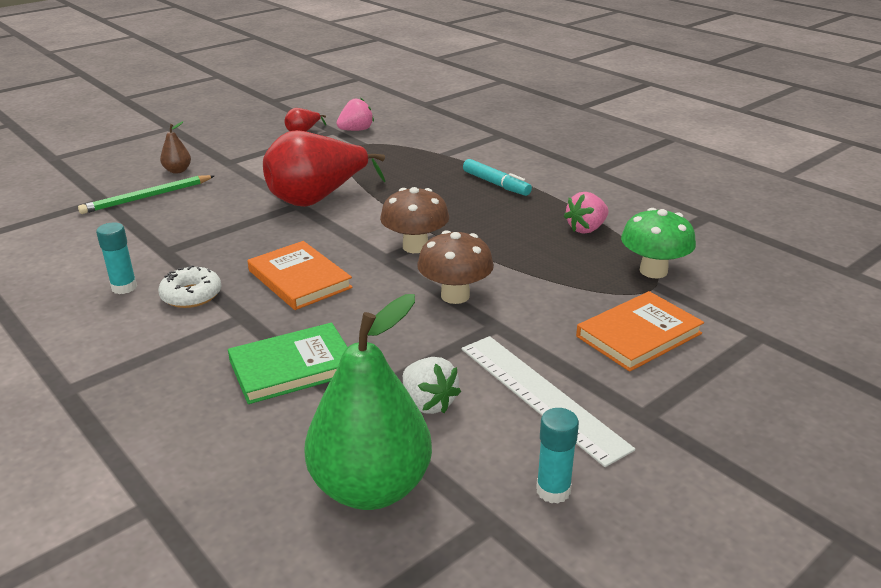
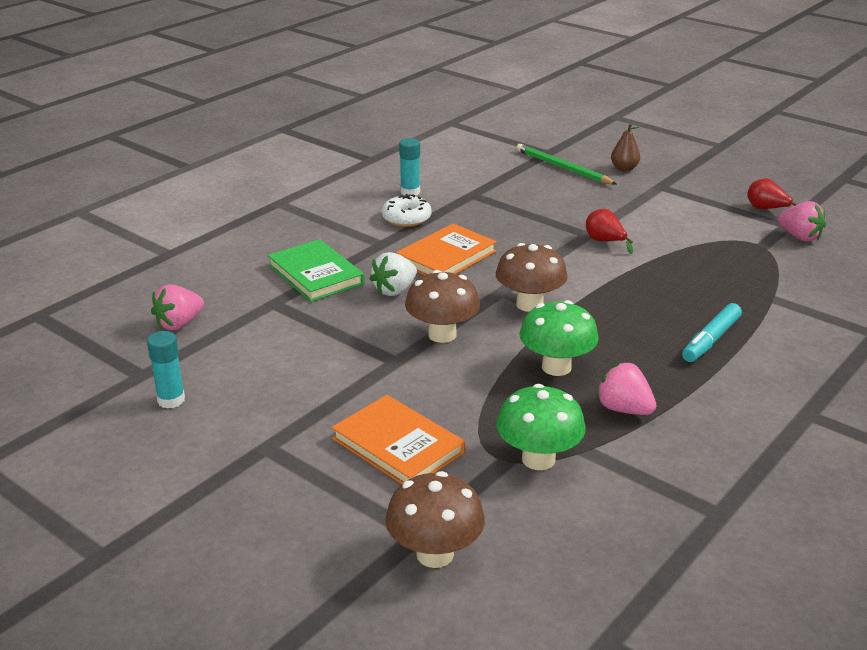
camera: 80 degrees right, 0 degrees up
red pear [263,130,386,207] -> red pear [586,209,633,254], size x0.43
green pear [304,294,432,510] -> pink strawberry [151,284,204,331]
white strawberry [403,357,461,414] -> white strawberry moved to [369,252,417,296]
white ruler [462,336,635,467] -> none
none -> brown mushroom [385,471,485,568]
none -> green mushroom [519,300,599,376]

